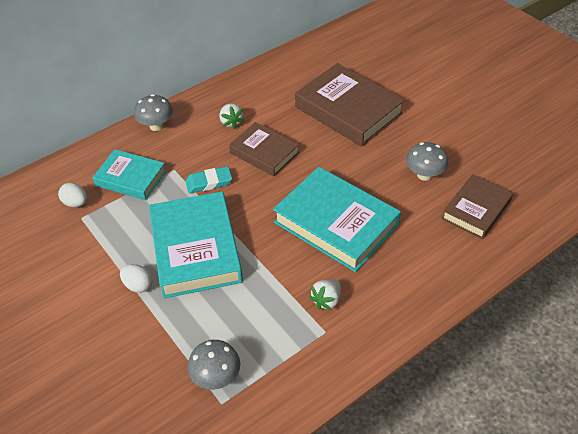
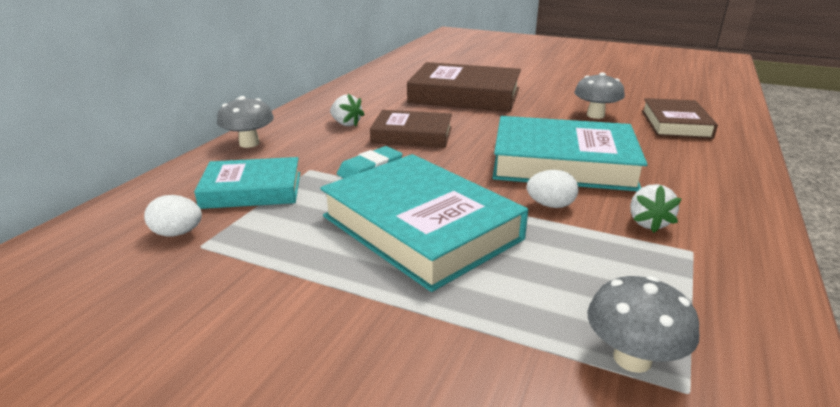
camera: 30 degrees left, 20 degrees down
white egg [120,264,153,293] -> white egg moved to [527,170,579,208]

